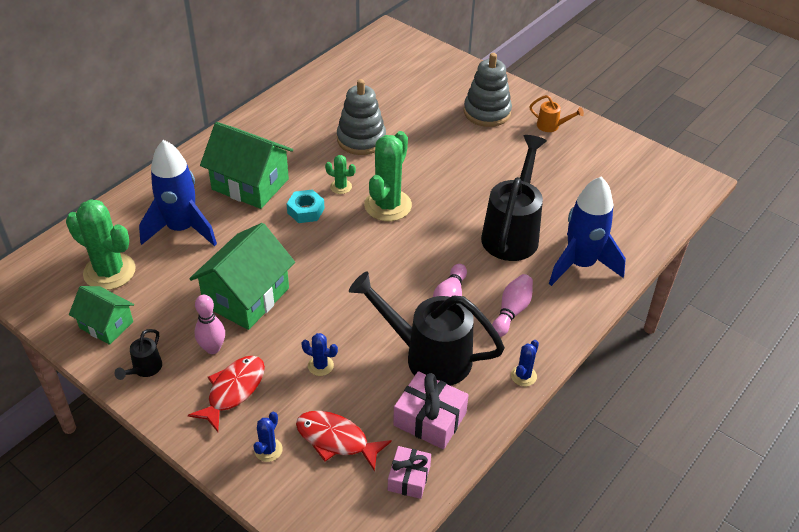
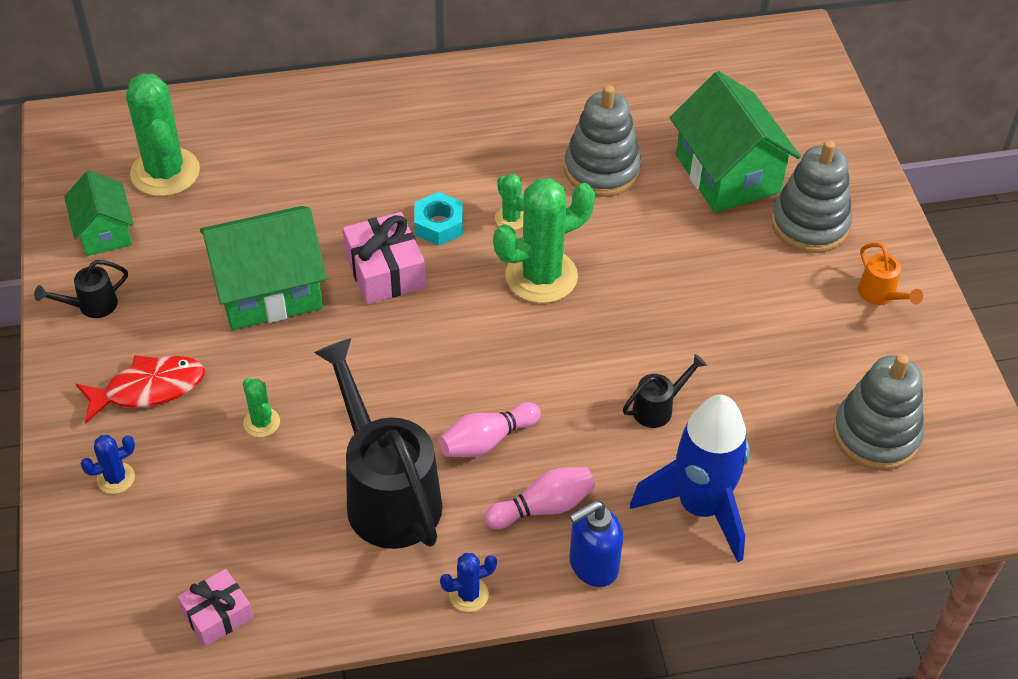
camera: 40 degrees right, 5 degrees up
blue rocket [139,140,217,246] -> none
pink bowling pin [194,295,225,354] -> none
green house [200,122,293,209] -> green house moved to [670,71,801,213]
red fish [296,411,392,472] -> none
blue cactus [301,333,338,376] -> green cactus [243,378,280,437]
pink gift [393,371,469,449] -> pink gift moved to [343,212,426,304]
black watering can [481,135,547,261] -> black watering can [623,354,707,428], size x0.44
none -> blue soap dispenser [569,501,623,587]
none -> grey stacking toy [833,354,924,470]

